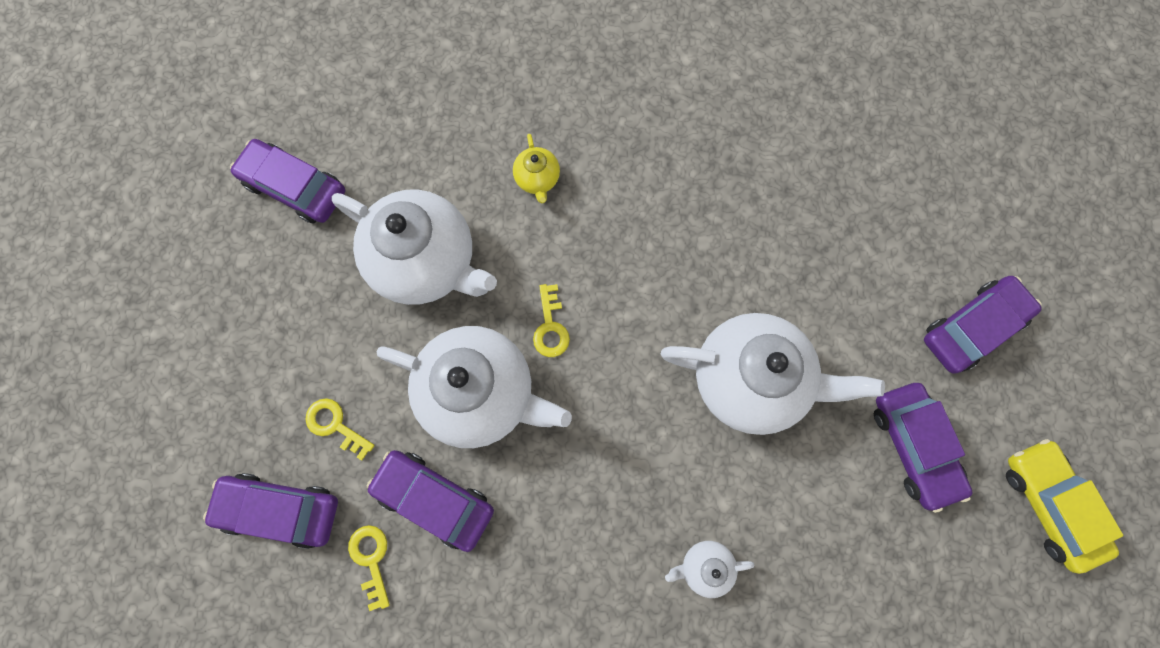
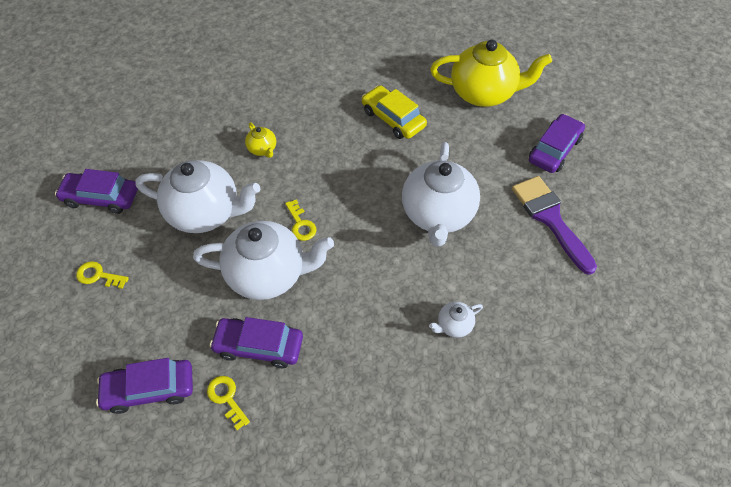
camera: 20 degrees left, 20 degrees down
yellow key [306,398,375,460] -> yellow key moved to [76,261,129,289]
white teapot [661,313,885,435] -> white teapot turned 105 degrees clockwise [402,142,480,247]
purple car [874,383,972,513] -> purple brush [512,176,597,275]
yellow car [1006,439,1124,574] -> yellow car moved to [362,85,427,139]
none -> yellow teapot [430,40,552,107]

